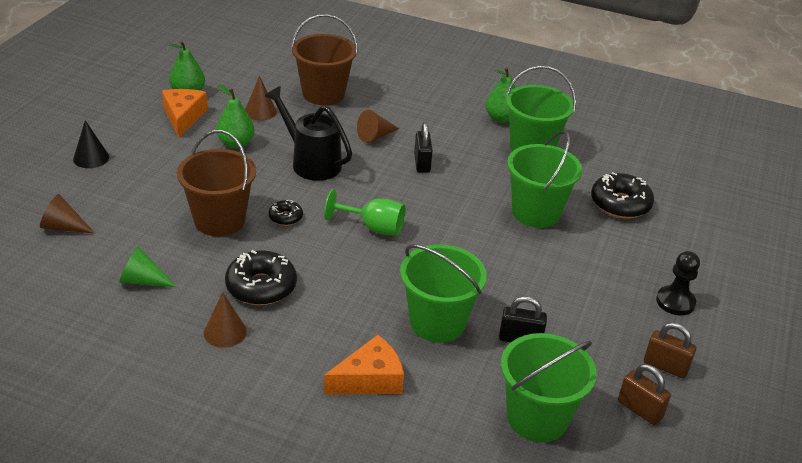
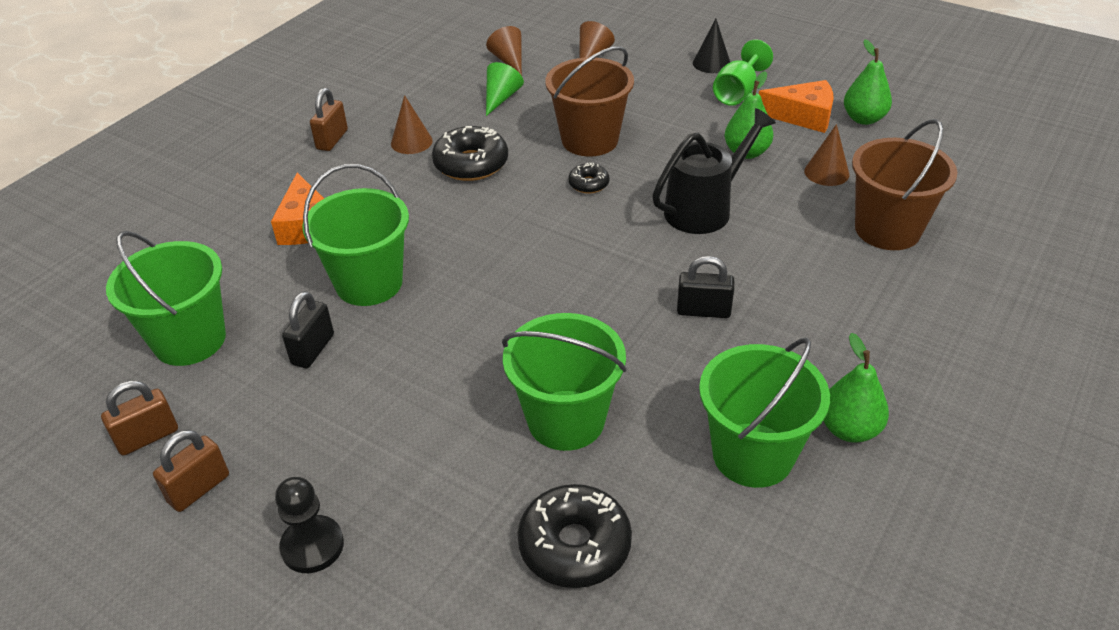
camera: 105 degrees right, 5 degrees up
green goblet [324,189,405,236] -> green goblet moved to [713,40,773,106]
brown cone [357,110,399,143] -> brown cone moved to [486,26,522,76]
none -> brown padlock [310,88,348,151]

